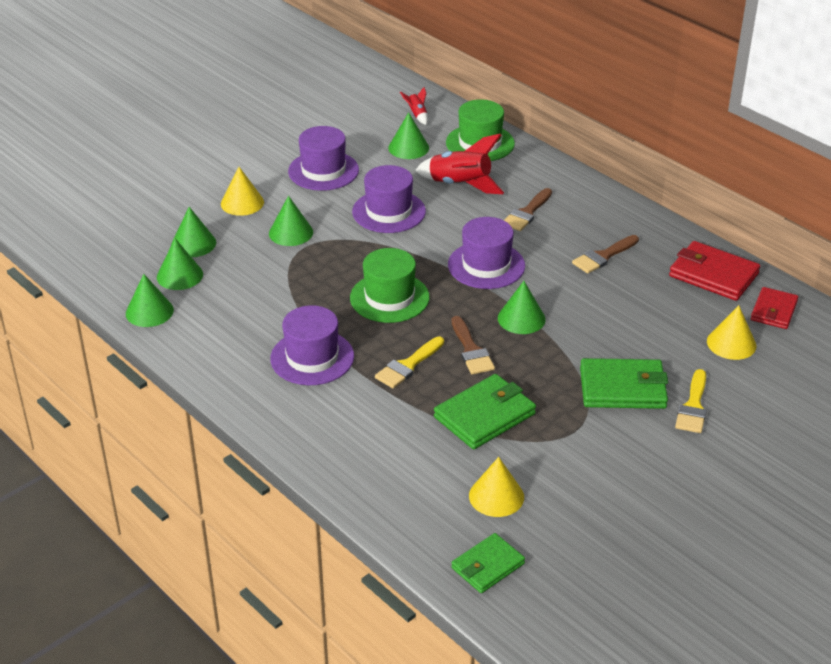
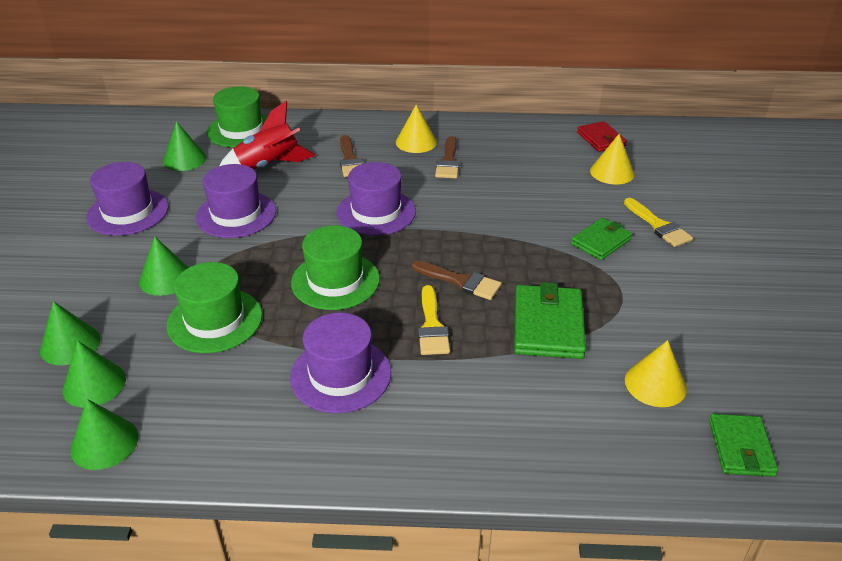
camera: 45 degrees left, 0 degrees up
yellow cone [221,167,264,216] -> yellow cone moved to [396,105,437,153]
red rocket [400,87,428,125] -> none
green cone [498,281,546,334] -> none
green wallet [580,358,668,409] -> green wallet [571,218,632,260], size x0.65
red wallet [669,241,760,301] -> none
none -> green hat [167,262,262,353]

